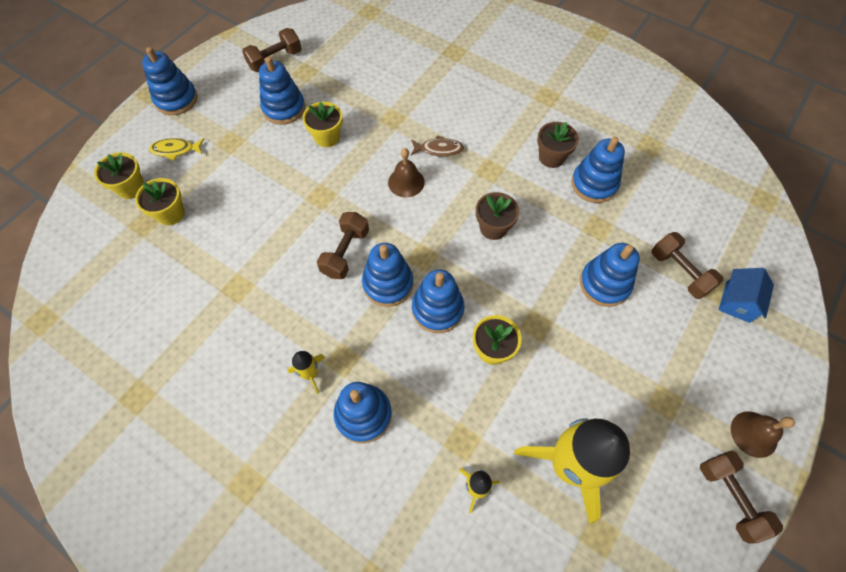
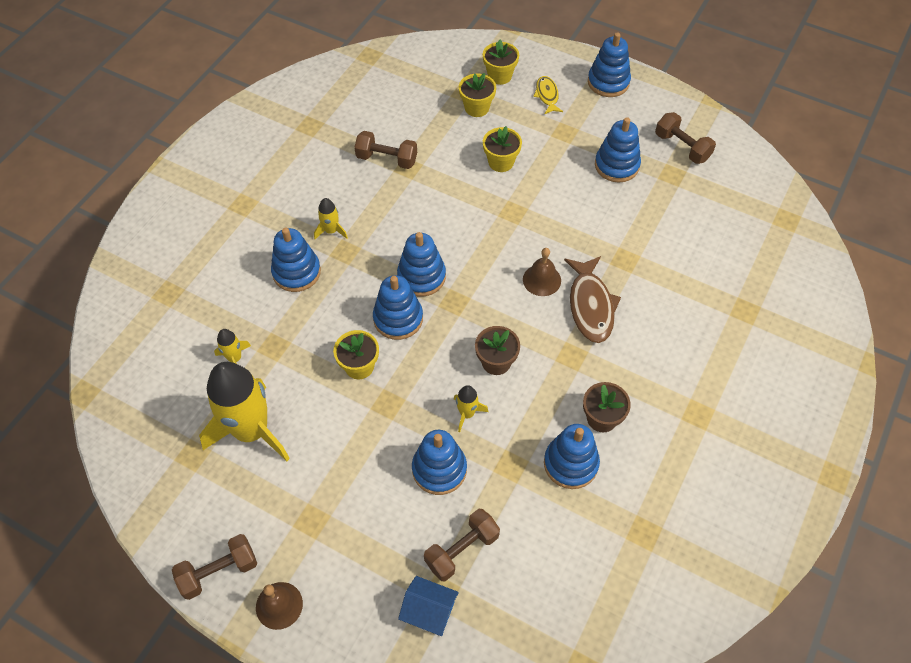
camera: 85 degrees right, 5 degrees down
yellow flower pot [302,102,343,147] -> yellow flower pot moved to [483,126,522,172]
brown dumbbell [317,212,369,279] -> brown dumbbell moved to [354,131,417,169]
brown fish [411,135,464,157] -> brown fish [564,256,621,343], size x1.75
none -> yellow rocket [454,385,489,432]

